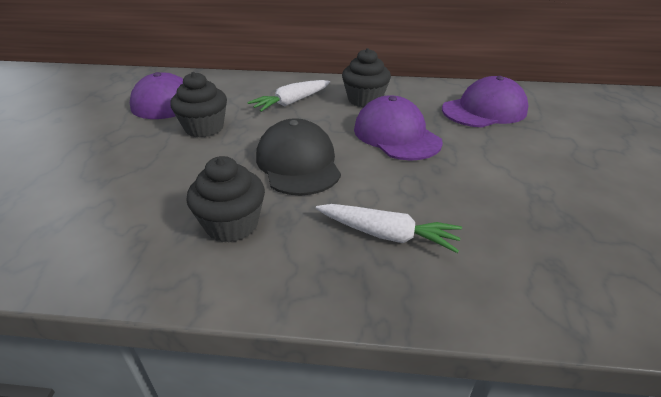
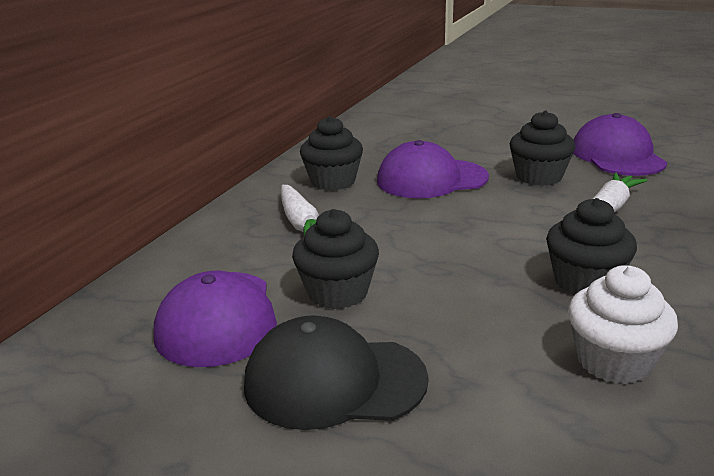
camera: 70 degrees left, 10 degrees down
black cap [256,118,341,196] -> black cap moved to [244,315,429,430]
purple cap [442,76,528,127] -> purple cap moved to [573,113,667,176]
none -> black cupcake [510,110,575,186]
none -> white cupcake [568,265,678,384]

